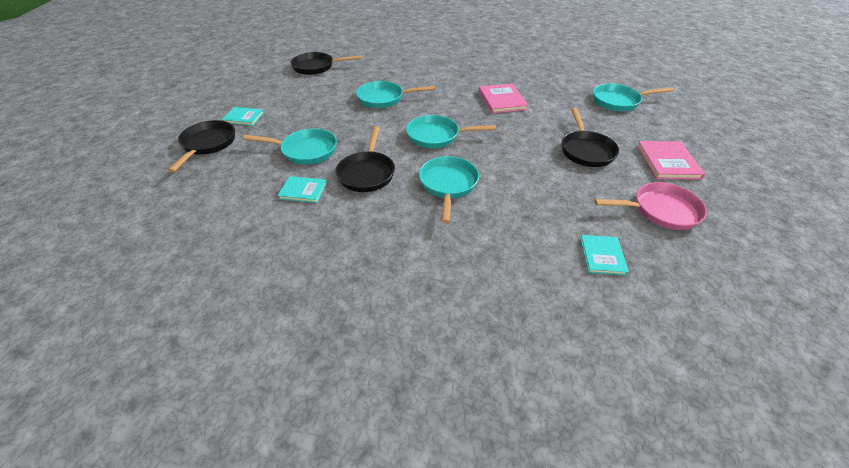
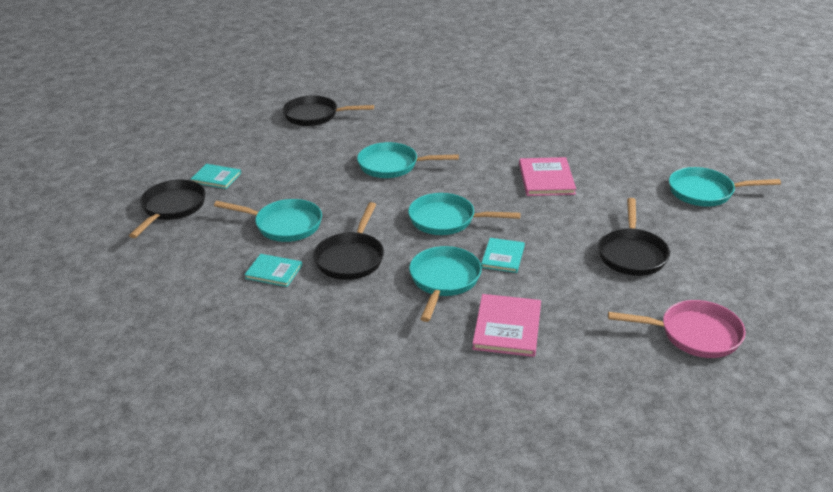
camera: 10 degrees right, 10 degrees down
turquoise book [580,235,629,275] -> turquoise book moved to [481,238,525,273]
pink book [637,141,705,180] -> pink book moved to [472,294,541,357]

